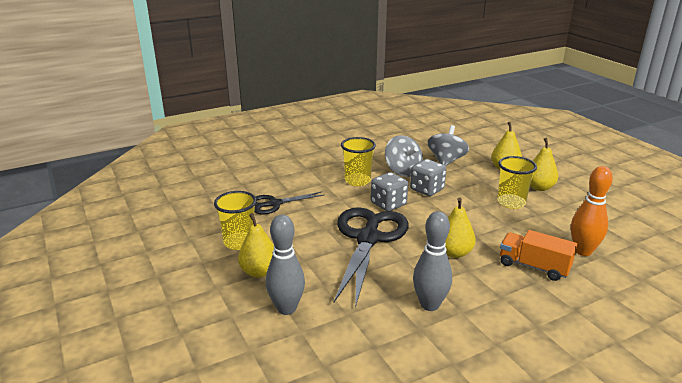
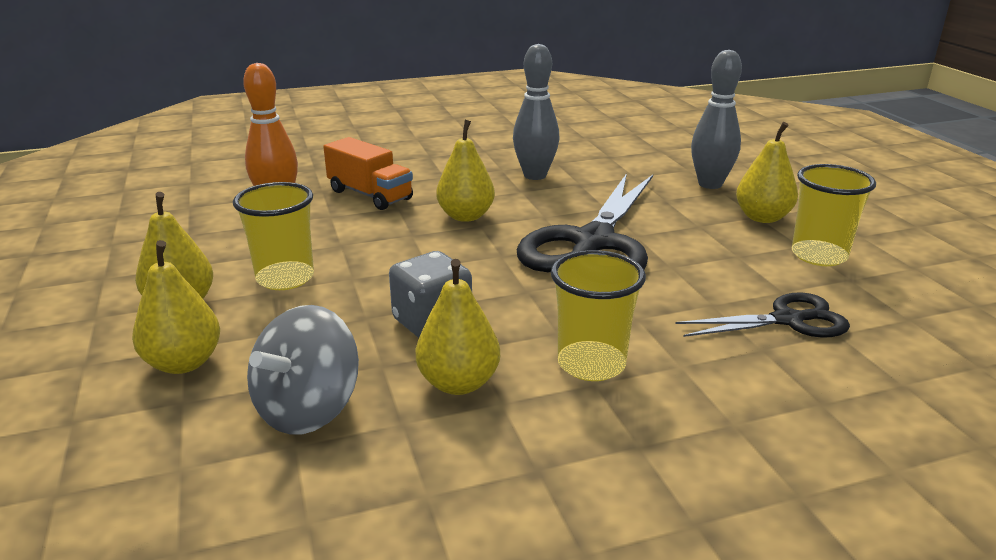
camera: 170 degrees left, 0 degrees up
grey dice [371,172,408,211] -> none
grey spinning top [385,135,423,177] -> yellow pear [416,259,500,395]

